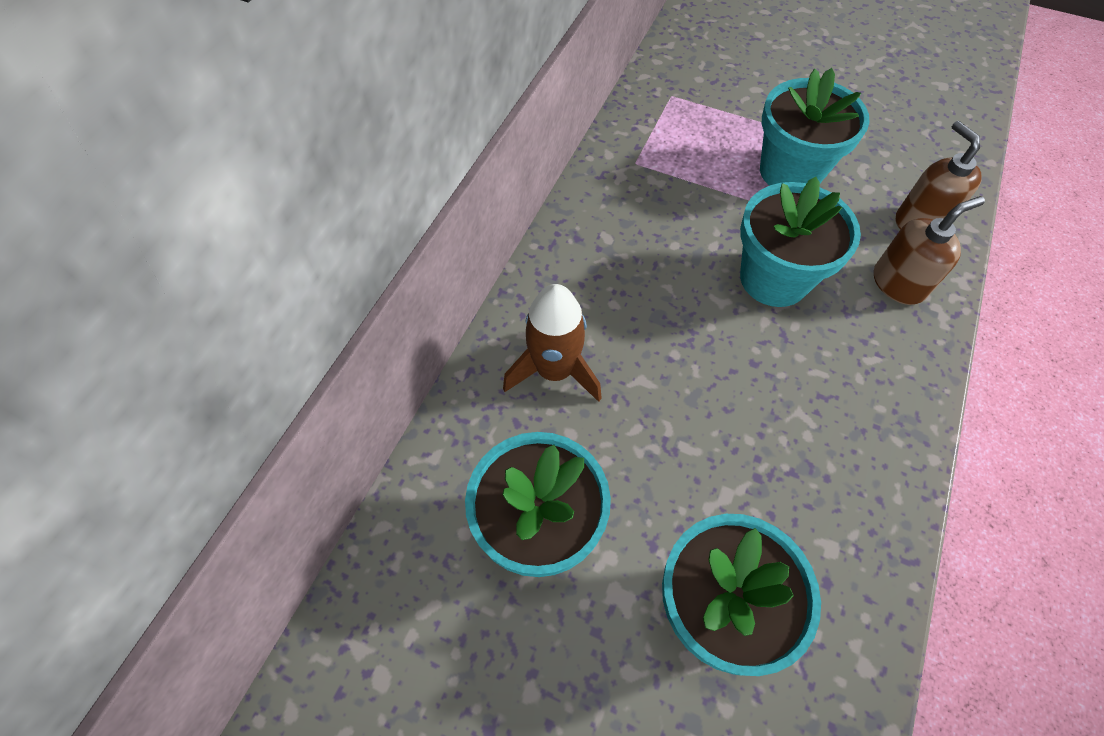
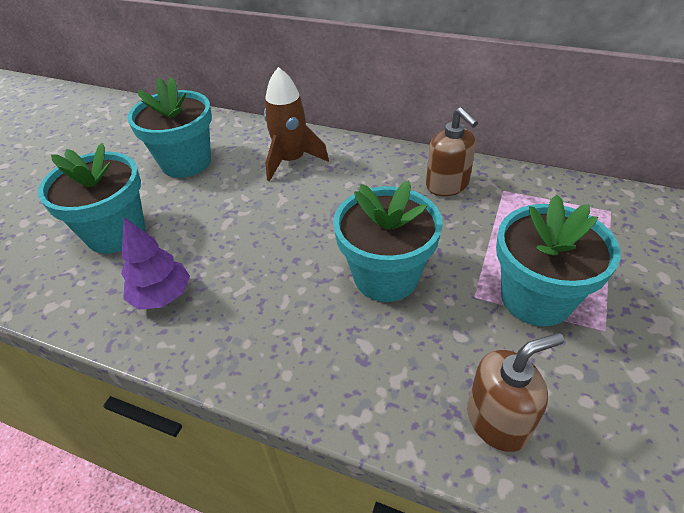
camera: 90 degrees right, 15 degrees down
brown soap dispenser [874,196,985,305] -> brown soap dispenser moved to [426,107,478,196]
none -> purple tree [121,217,190,310]

